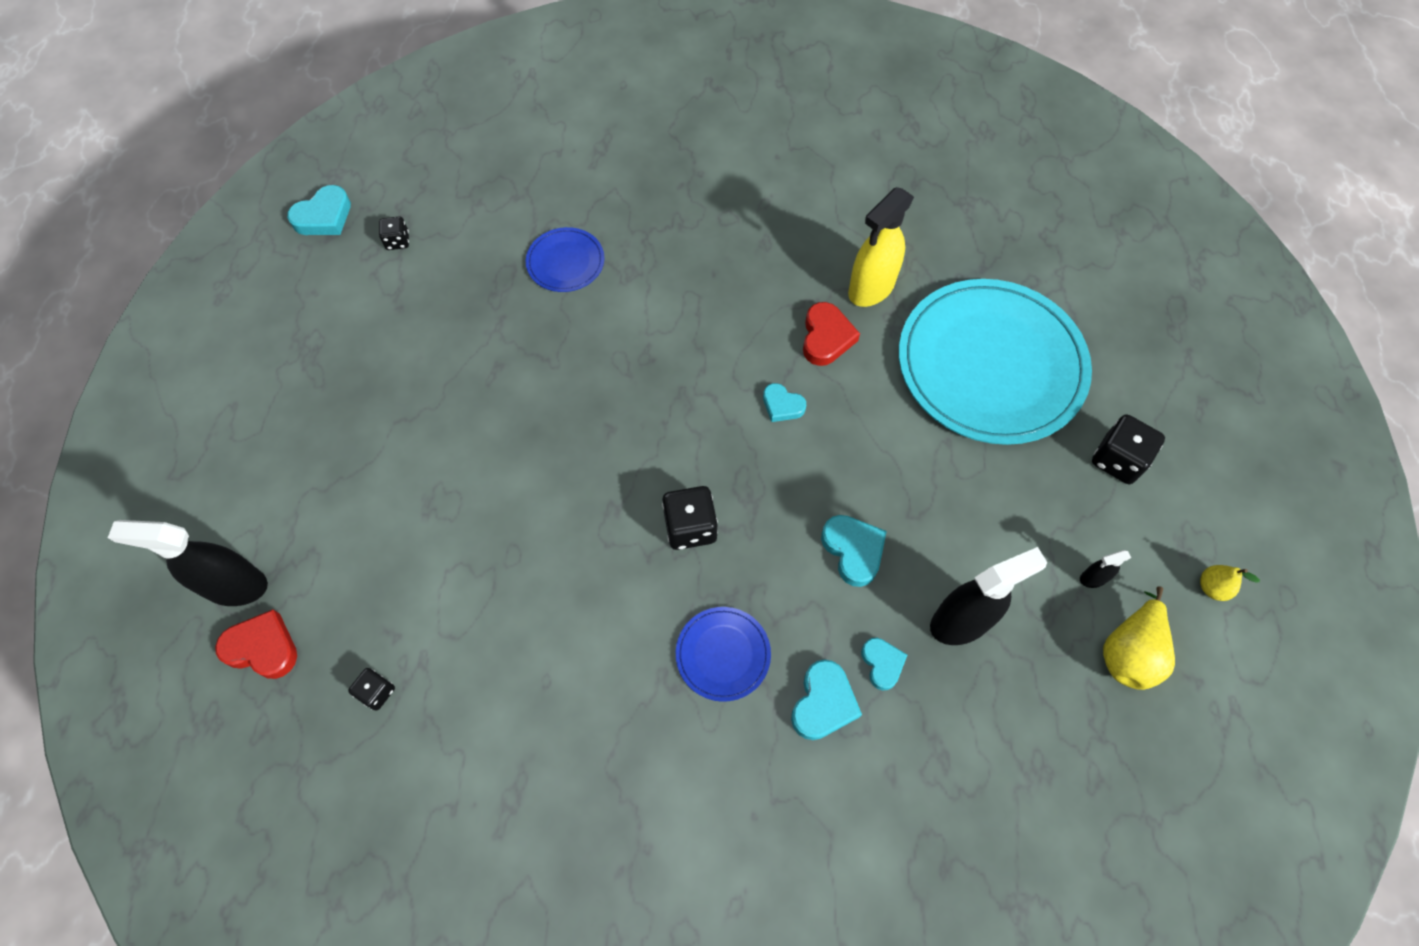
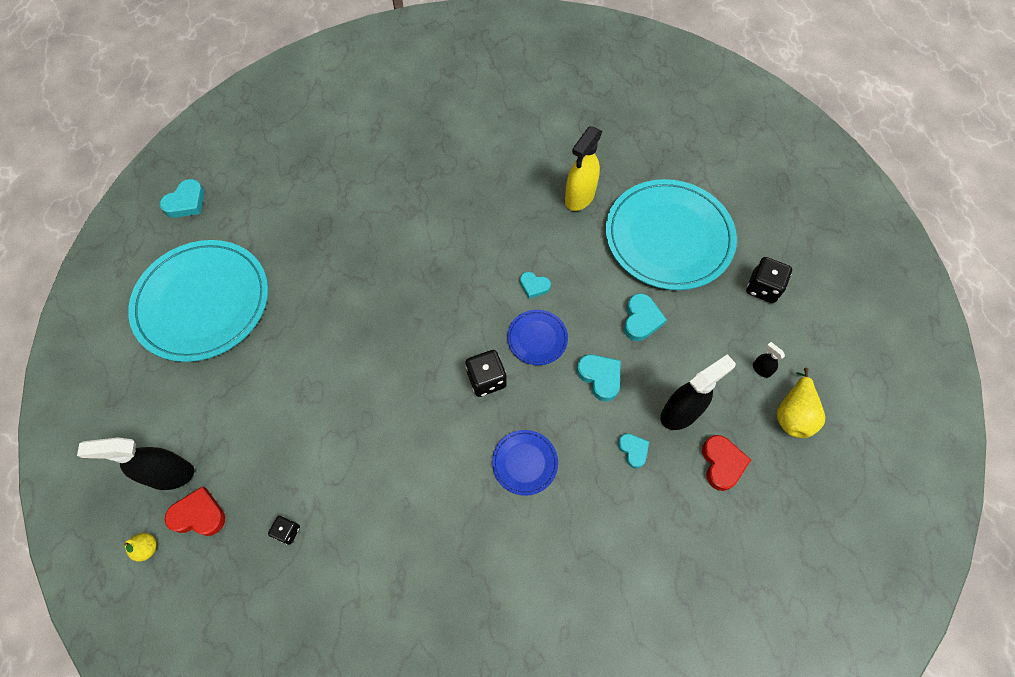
camera: 10 degrees left, 0 degrees up
black dice [379,216,409,250] -> none
blue plate [526,227,604,292] -> blue plate moved to [507,310,568,365]
turquoise heart [791,659,862,740] -> turquoise heart moved to [624,293,667,341]
red heart [803,302,860,366] -> red heart moved to [702,435,751,491]
black spray bottle [1080,550,1131,588] -> black spray bottle turned 75 degrees clockwise [753,342,785,378]
yellow pear [1200,565,1260,601] -> yellow pear moved to [124,533,157,562]
none -> turquoise plate [128,240,268,362]

